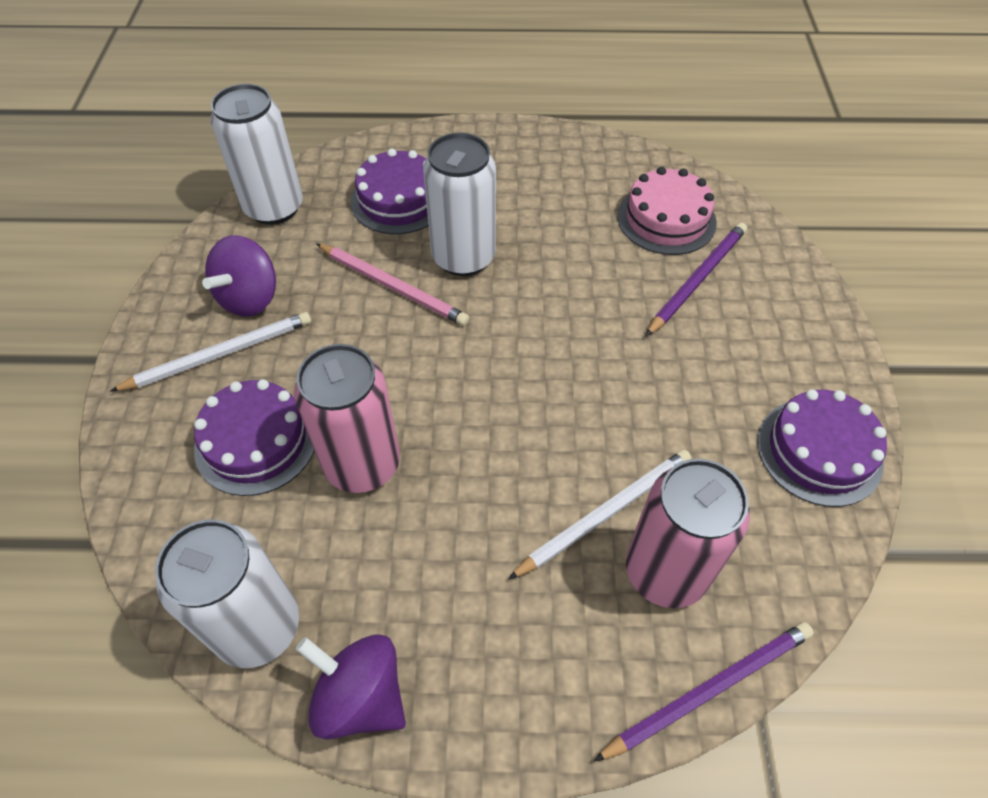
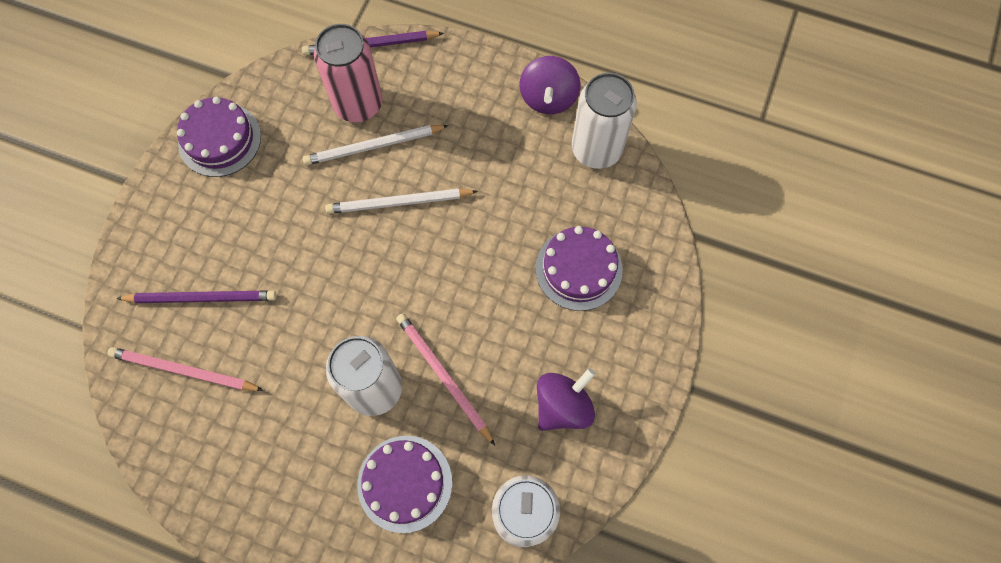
camera: 160 degrees left, 15 degrees up
white pencil [110,312,311,392] -> white pencil moved to [325,189,478,214]
pink can [294,344,400,493] -> none
purple spinning top [296,634,406,740] -> purple spinning top turned 45 degrees clockwise [520,56,580,114]
pink cake [617,167,717,255] -> pink pencil [107,347,264,391]
purple pencil [646,222,747,336] -> purple pencil turned 150 degrees counterclockwise [116,291,277,303]

